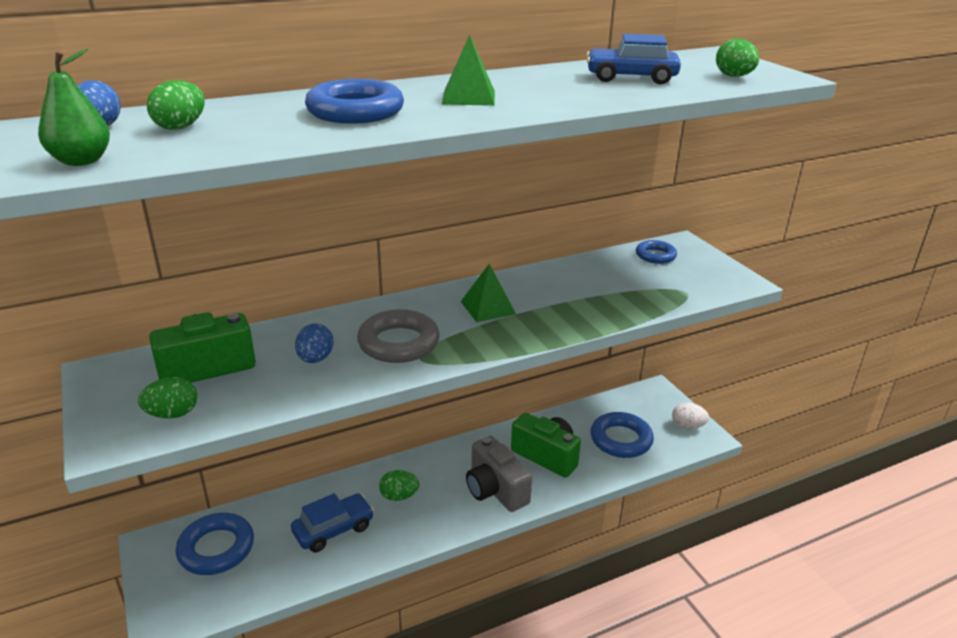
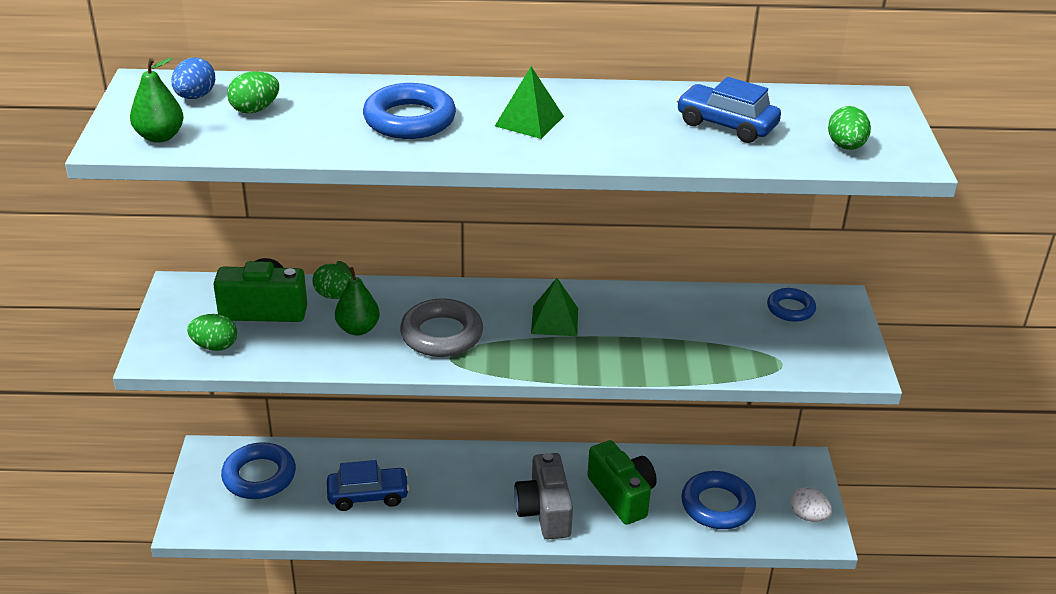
camera: 25 degrees right, 5 degrees up
blue egg [295,323,333,363] -> green pear [335,261,380,335]
green egg [379,470,419,501] -> green egg moved to [313,264,353,299]

